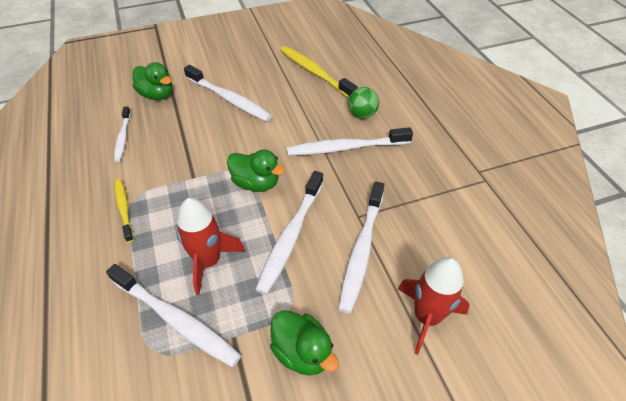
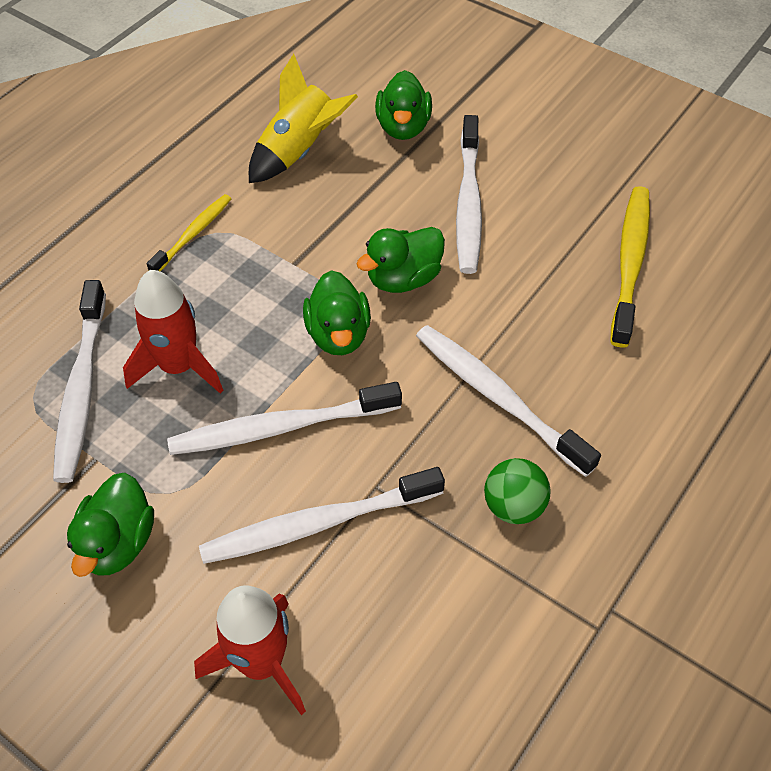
camera: 55 degrees right, 5 degrees up
white toothbrush [114,106,131,162] -> yellow rocket [249,54,358,183]
green ball [348,87,379,119] -> green ball moved to [484,458,550,524]
none -> green duck [357,227,445,293]

